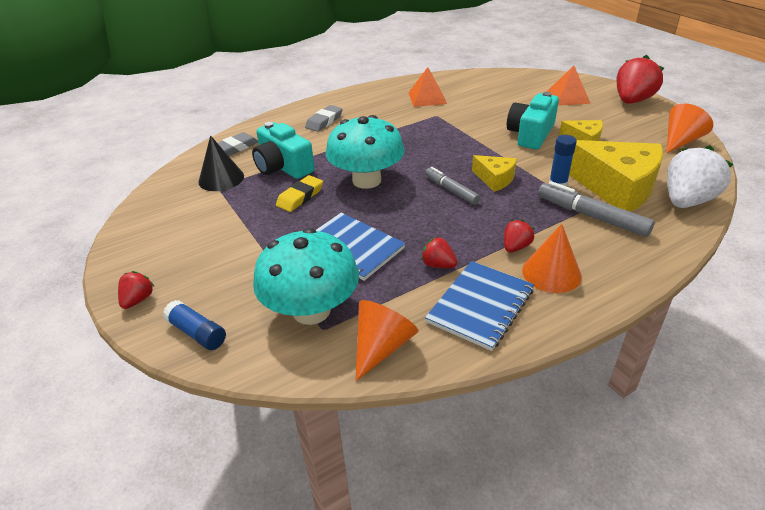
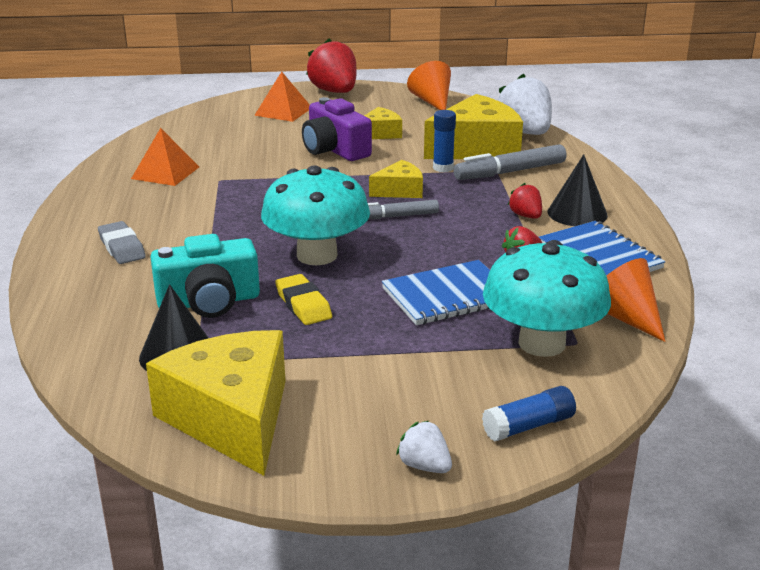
camera: 65 degrees left, 10 degrees down
red strawberry [118,271,155,309] -> white strawberry [396,420,452,473]
grey eraser [218,132,258,156] -> none
turquoise camera [507,92,559,149] -> purple camera [302,97,372,161]
orange cone [522,224,582,293] -> black cone [548,154,608,226]
none -> yellow cheese [146,330,285,476]

